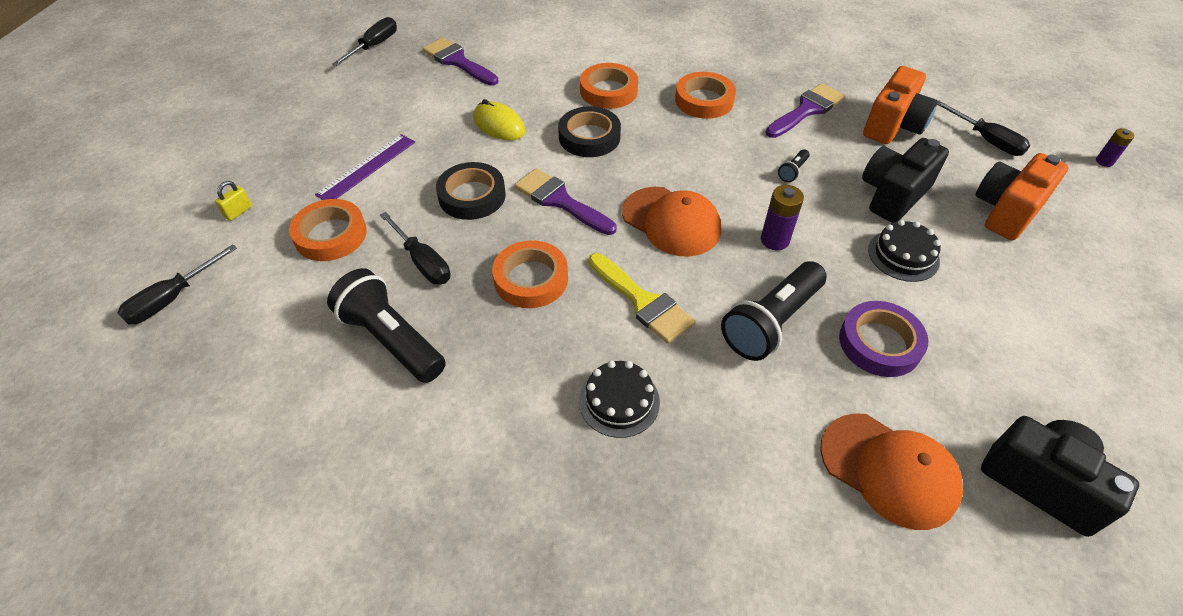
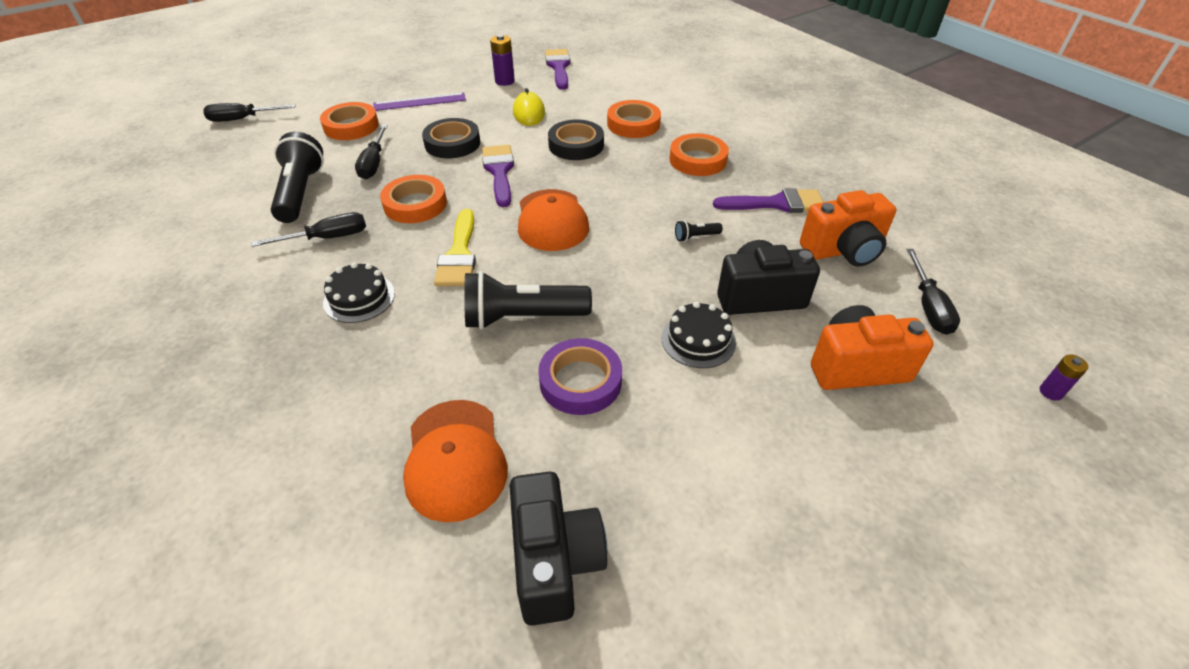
camera: 40 degrees right, 5 degrees down
yellow padlock [215,181,252,221] -> none
black screwdriver [332,17,397,66] -> black screwdriver moved to [251,212,366,247]
purple battery [761,185,804,250] -> purple battery moved to [490,34,515,86]

